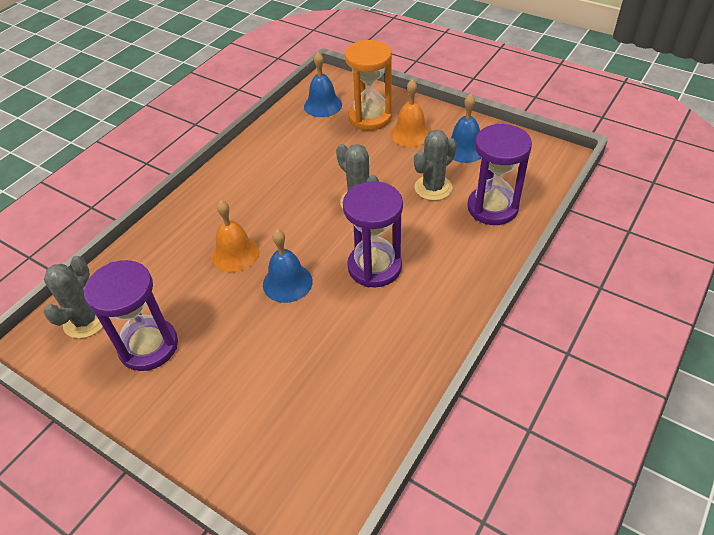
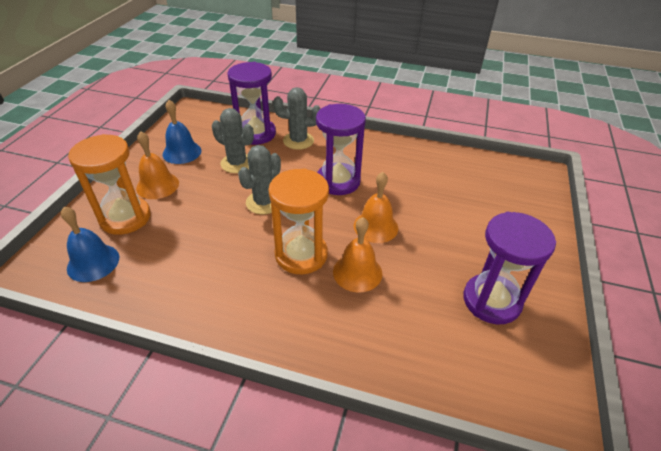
camera: 110 degrees left, 5 degrees down
grey cactus [43,256,103,339] -> grey cactus moved to [273,87,321,150]
blue bell [263,229,313,303] -> orange bell [354,172,398,243]
none -> orange hourglass [268,168,329,274]

